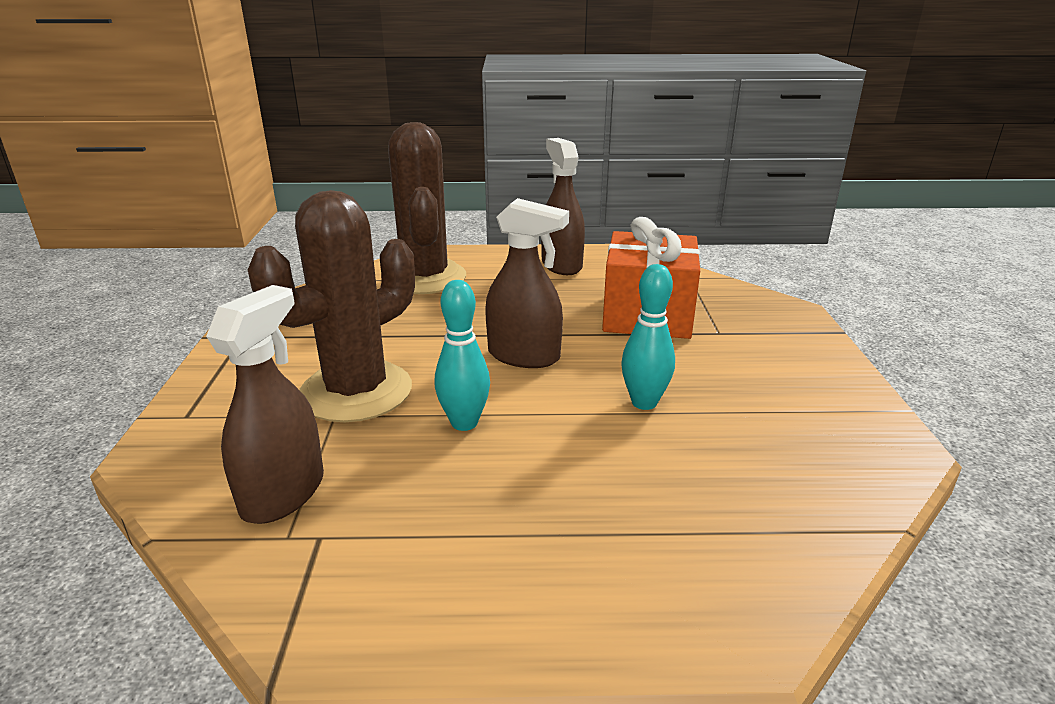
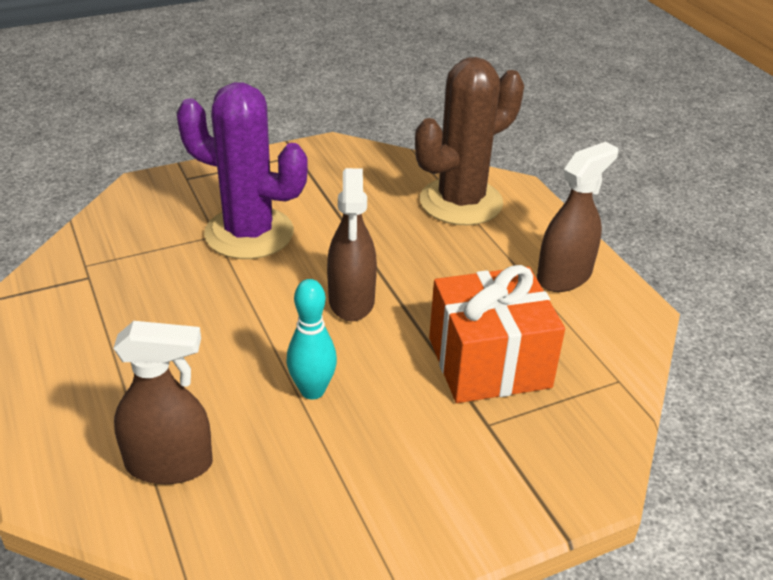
camera: 65 degrees right, 10 degrees up
brown spray bottle [206,285,324,524] -> brown spray bottle moved to [113,321,213,484]
brown cactus [248,190,415,422] -> purple cactus [176,82,308,259]
turquoise bowling pin [435,280,490,431] -> none

